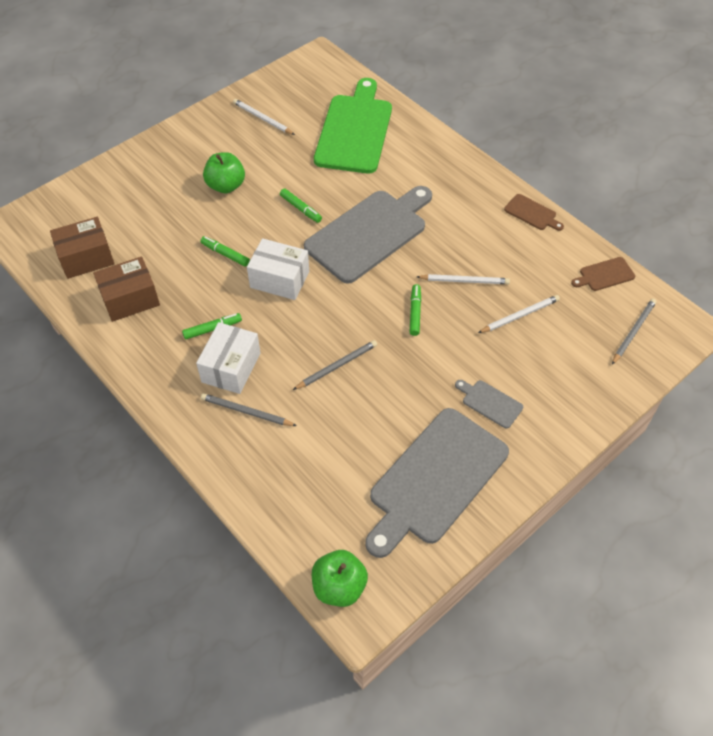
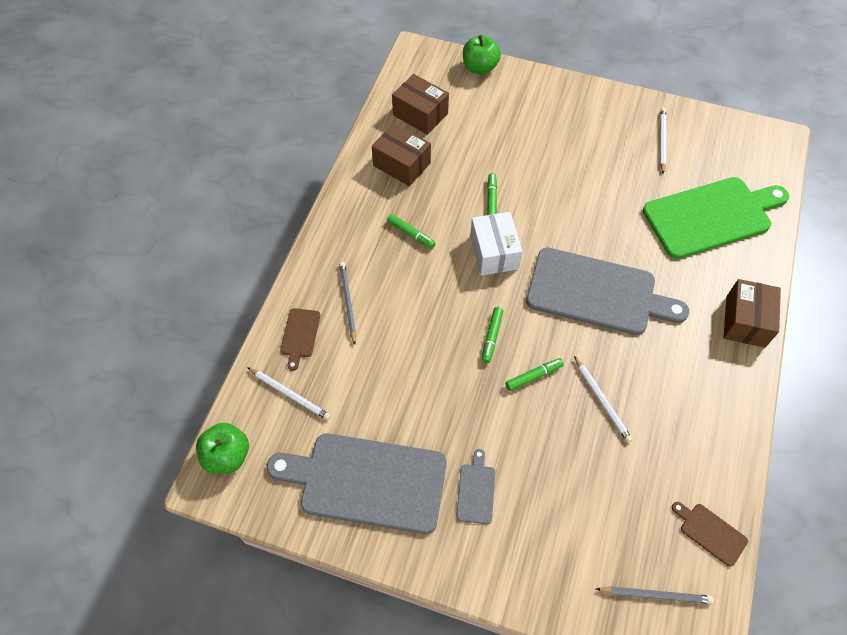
camera: 60 degrees right, 5 degrees up
white box [196,322,261,394] -> none
green apple [203,152,245,193] -> green apple moved to [463,35,501,75]
green marker [280,188,322,223] -> green marker moved to [482,307,503,363]
grey pencil [293,340,377,390] -> none
white pencil [478,295,560,333] -> white pencil moved to [247,367,331,420]
brown cutting board [504,194,564,231] -> brown cutting board moved to [280,308,320,371]
none -> brown box [723,279,781,348]

